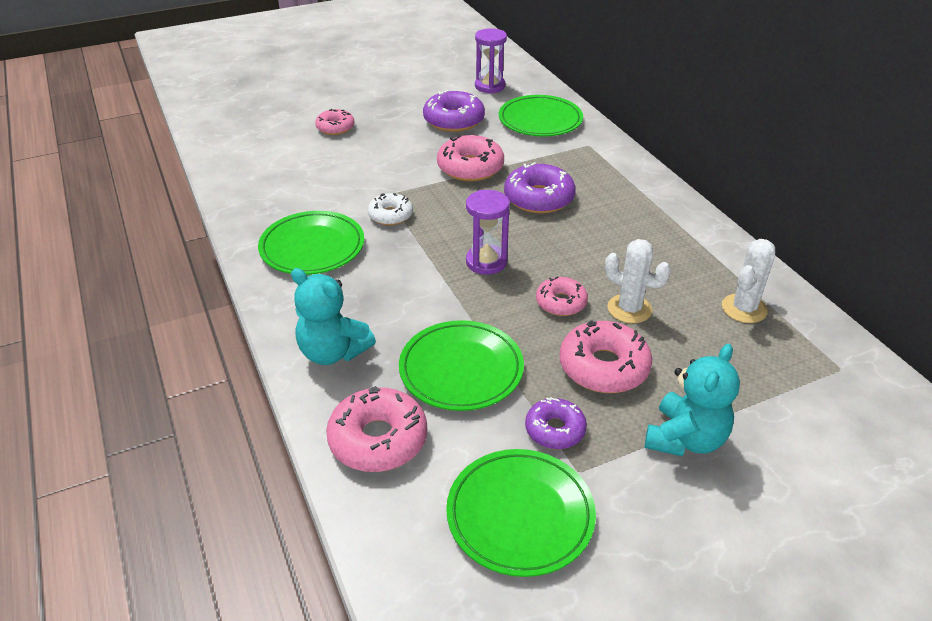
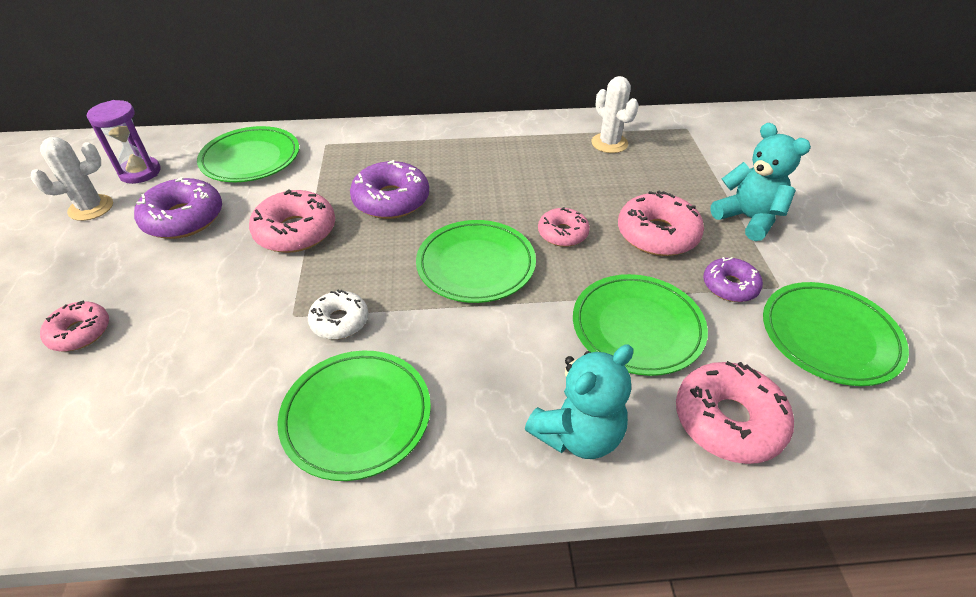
camera: 70 degrees left, 5 degrees up
purple hourglass [466,190,510,275] -> green plate [416,220,536,303]
white cactus [605,239,671,324] -> white cactus moved to [31,137,113,221]

